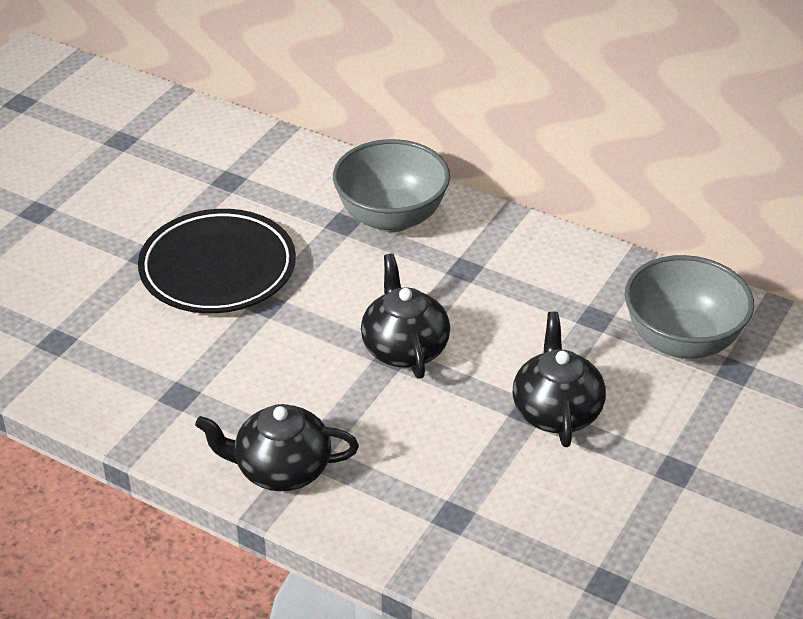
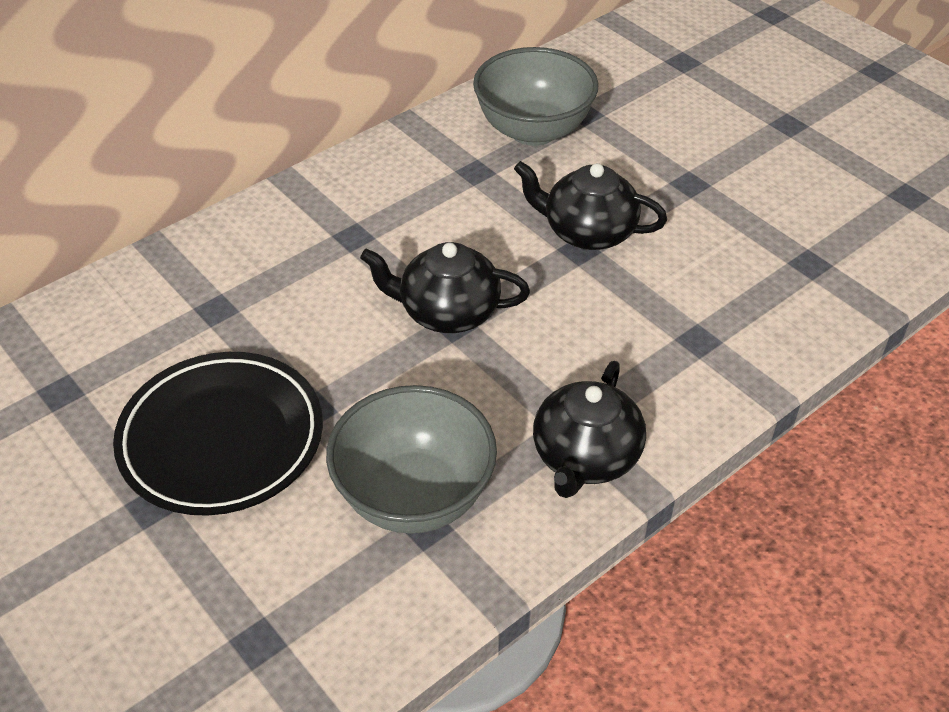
camera: 70 degrees left, 5 degrees up
grey bowl [333,139,450,232] -> grey bowl moved to [326,385,497,534]

